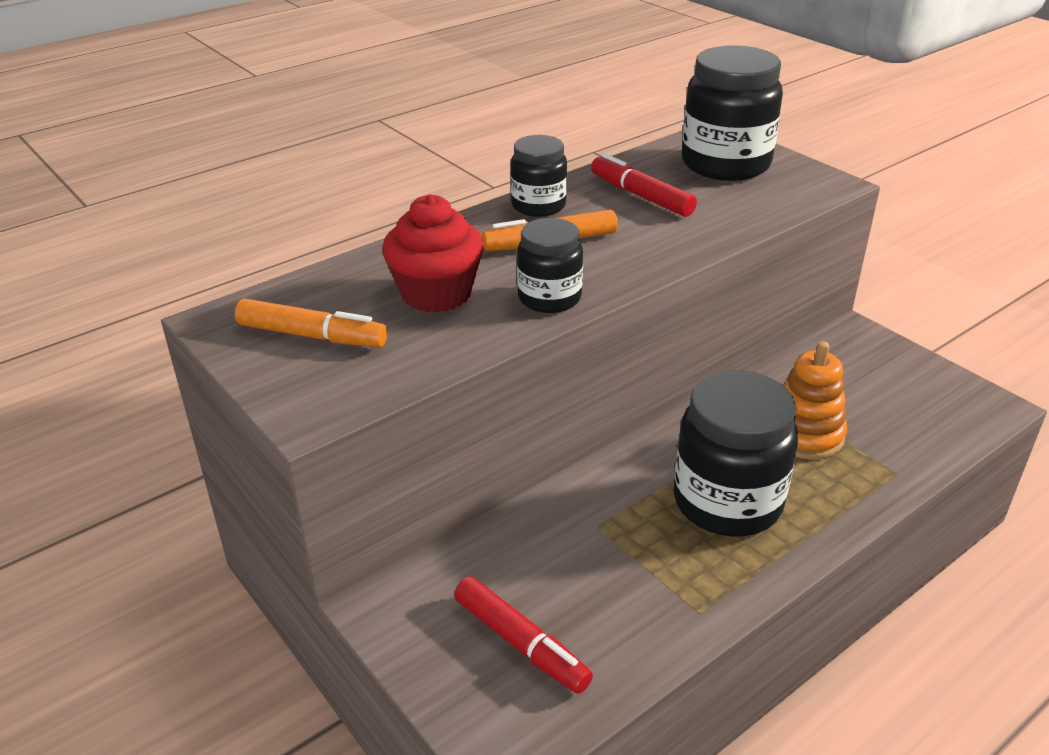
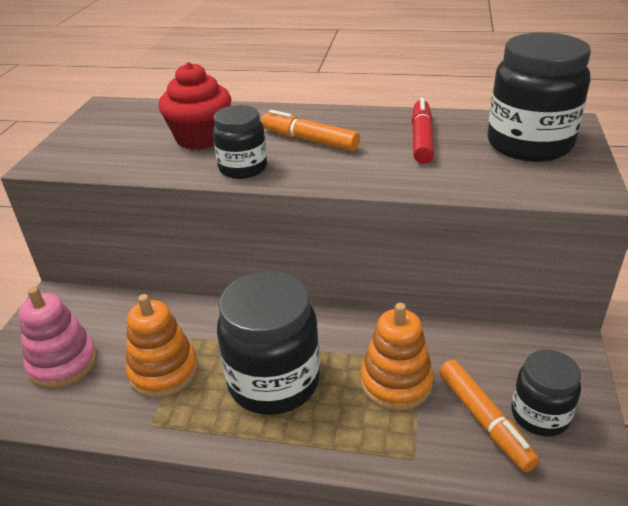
camera: 50 degrees right, 0 degrees up
orange marker [235,299,387,347] -> orange marker moved to [439,360,540,472]
red marker [454,576,593,694] -> pink stacking toy [19,287,97,388]
black jar [510,135,567,217] -> black jar moved to [511,350,581,436]
none -> orange stacking toy [126,294,198,398]

